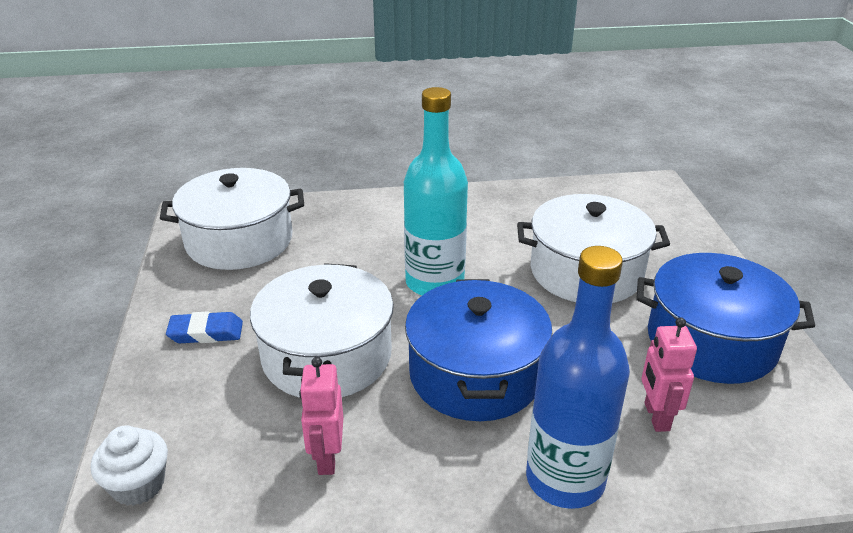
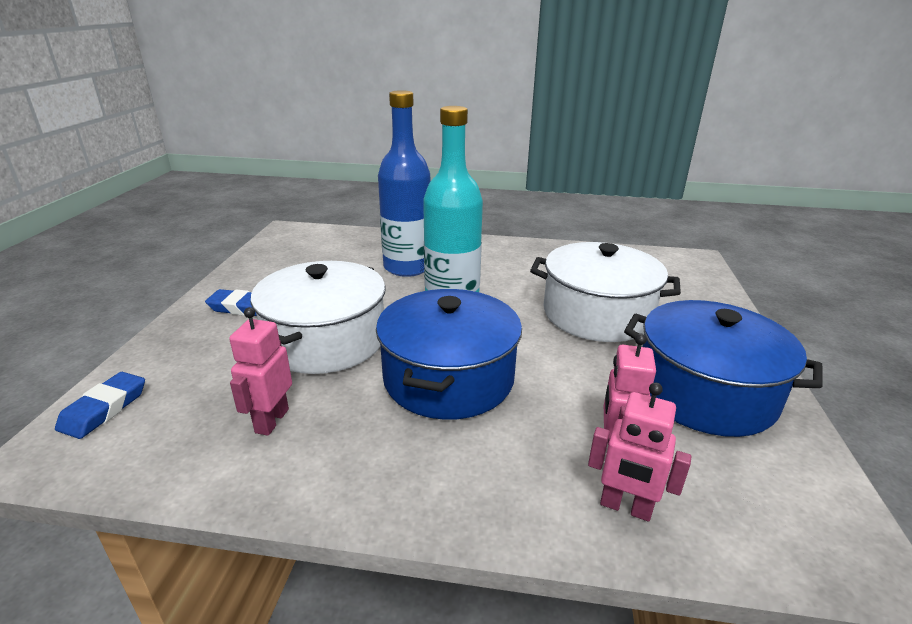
camera: 15 degrees right, 5 degrees down
white cupcake [91,425,168,506] -> blue eraser [55,372,145,439]
white pot [160,168,304,270] -> none
blue bottle [526,246,630,509] -> blue bottle moved to [378,90,430,277]
none -> pink robot [588,382,691,521]

